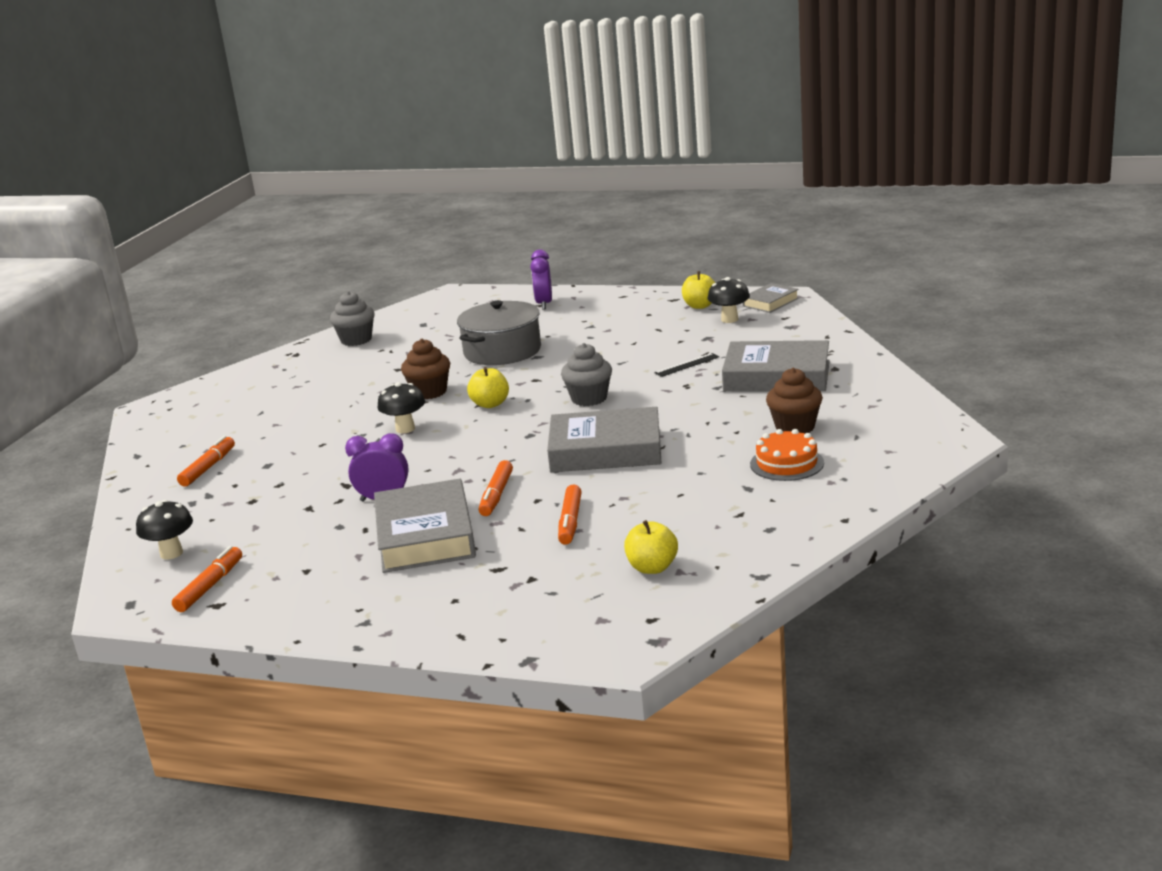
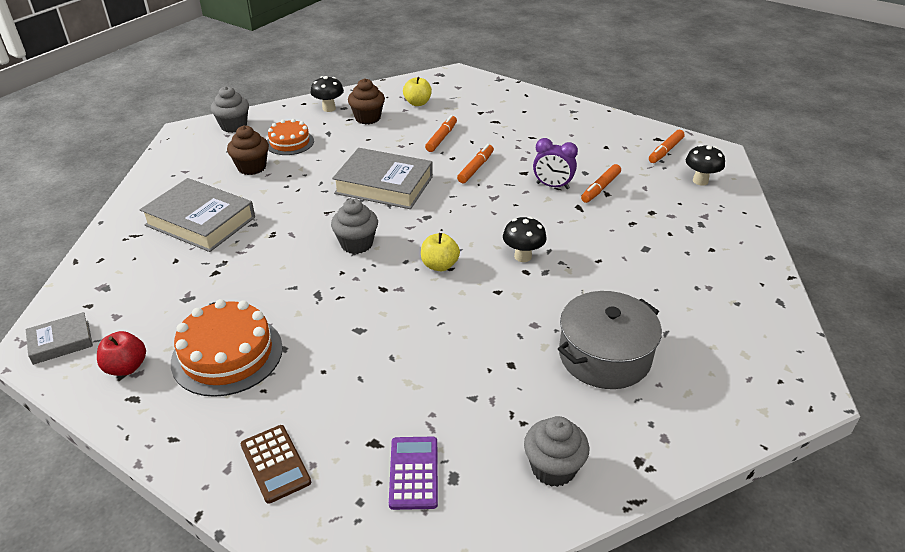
camera: 165 degrees left, 15 degrees up
orange marker [177,436,235,487] -> orange marker moved to [581,164,621,203]
grey book [374,479,476,573] -> none
brown cupcake [401,339,450,399] -> brown cupcake moved to [348,78,385,124]
grey pot [457,300,541,365] -> grey pot moved to [558,291,662,389]
purple clock [530,249,552,310] -> brown calculator [241,425,311,504]
black ruler [654,353,719,377] -> none
yellow apple [682,271,715,309] -> red apple [97,331,146,376]
black mushroom [708,277,750,323] -> black mushroom moved to [311,76,344,112]
none -> orange cake [171,299,283,397]
none -> grey cupcake [211,86,249,133]
none -> purple calculator [389,437,438,510]

